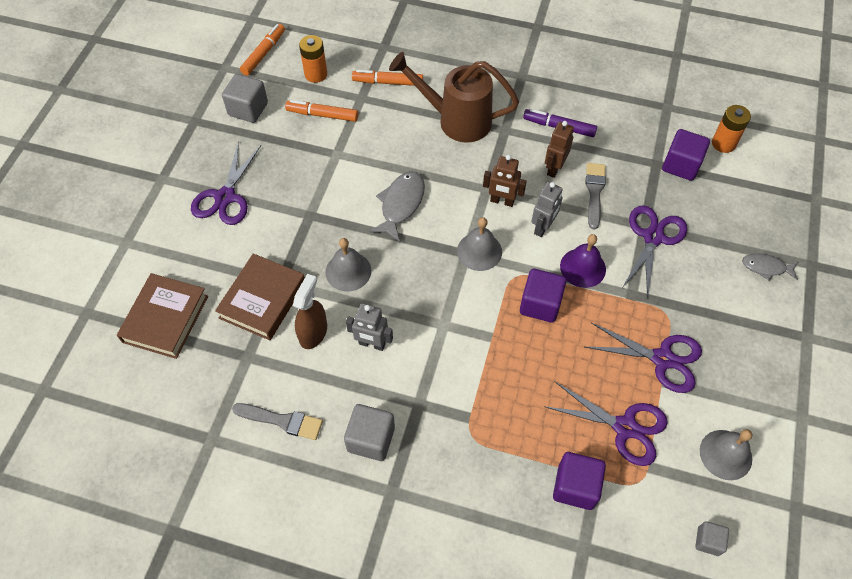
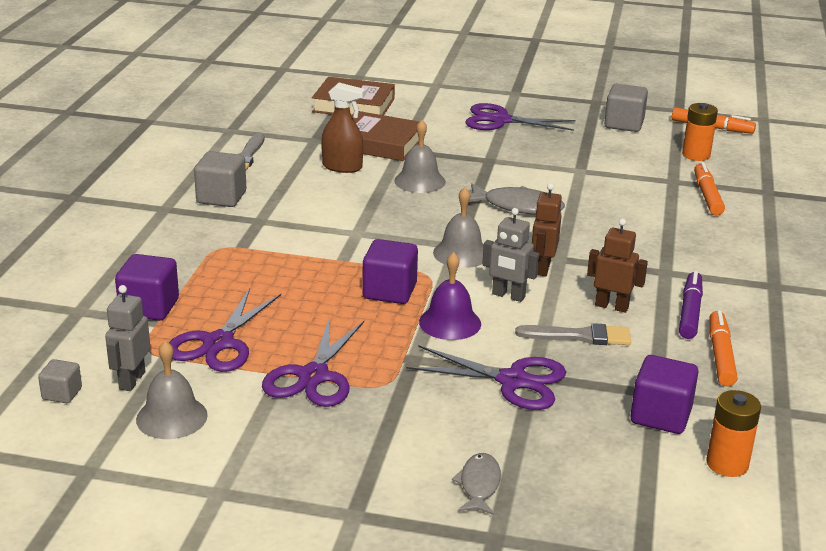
camera: 85 degrees right, 30 degrees down
orange marker [285,100,358,122] -> orange marker moved to [710,310,737,386]
grey robot [346,303,393,351] -> grey robot moved to [105,285,150,391]
brown watering can [389,52,519,143] -> none

